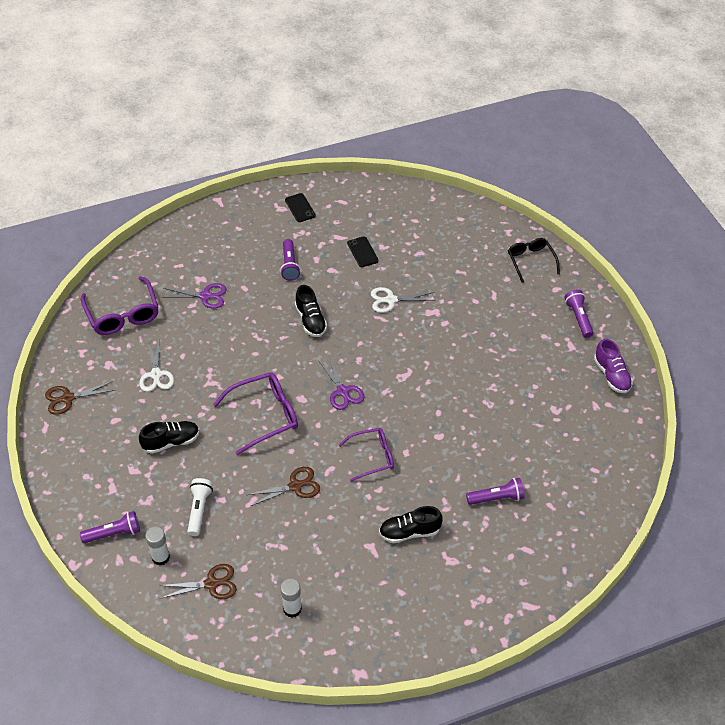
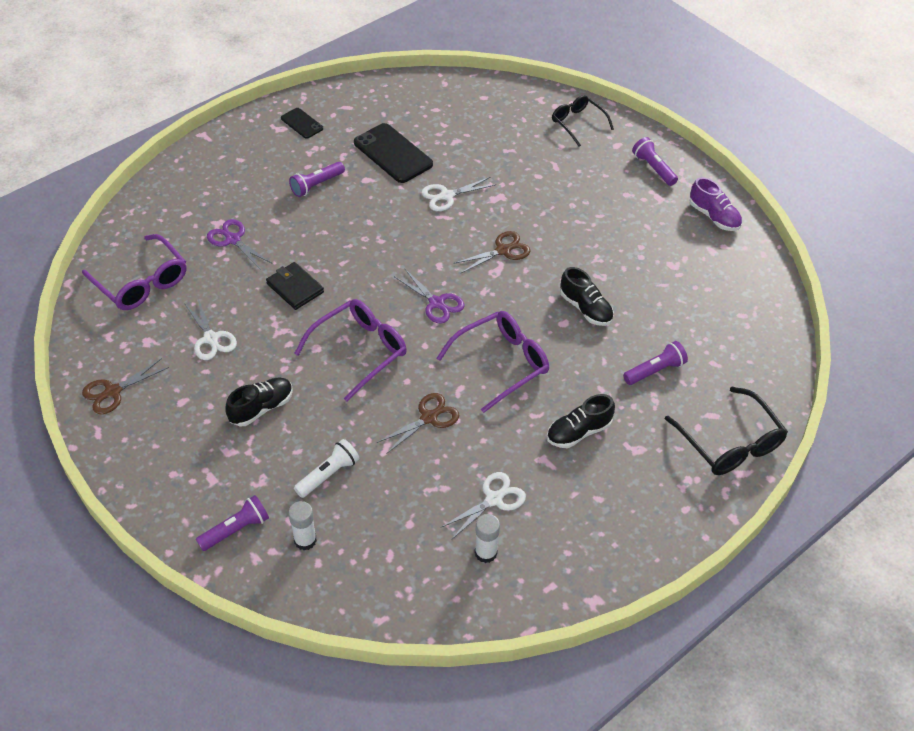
camera: 20 degrees left, 0 degrees up
brown scissors [158,564,237,599] -> brown scissors moved to [455,231,531,273]
purple scissors [161,283,227,308] -> purple scissors turned 120 degrees counterclockwise [207,219,271,270]
white flashlight [187,478,213,536] -> white flashlight turned 60 degrees clockwise [294,439,360,498]
purple flashlight [280,239,301,281] -> purple flashlight turned 75 degrees clockwise [289,162,345,197]
black shoe [295,285,327,337] -> black shoe moved to [560,267,614,326]
purple glasses [339,428,394,482] -> purple glasses [437,311,549,413], size x1.51
black phone [347,236,379,267] -> black phone [354,123,433,183], size x1.83
none -> black wallet [266,262,324,310]
none -> white scissors [440,472,526,540]
none -> black glasses [665,387,788,475]

